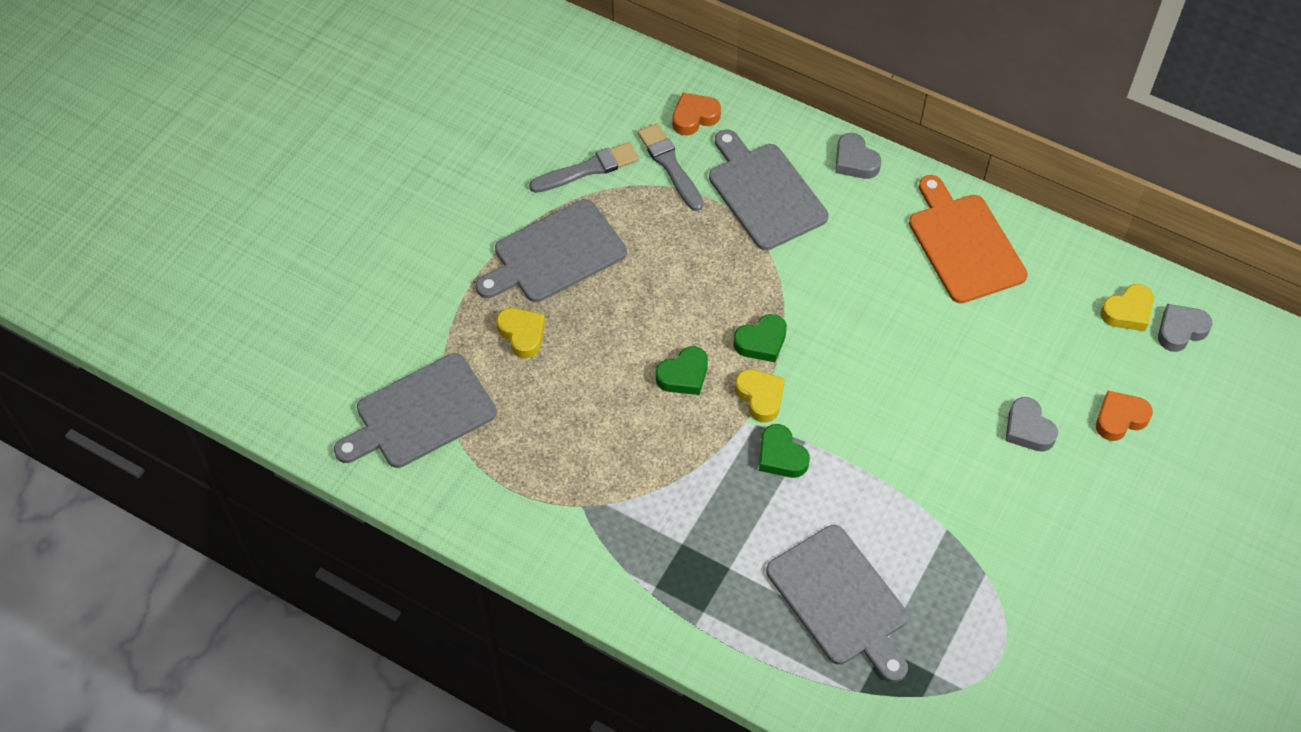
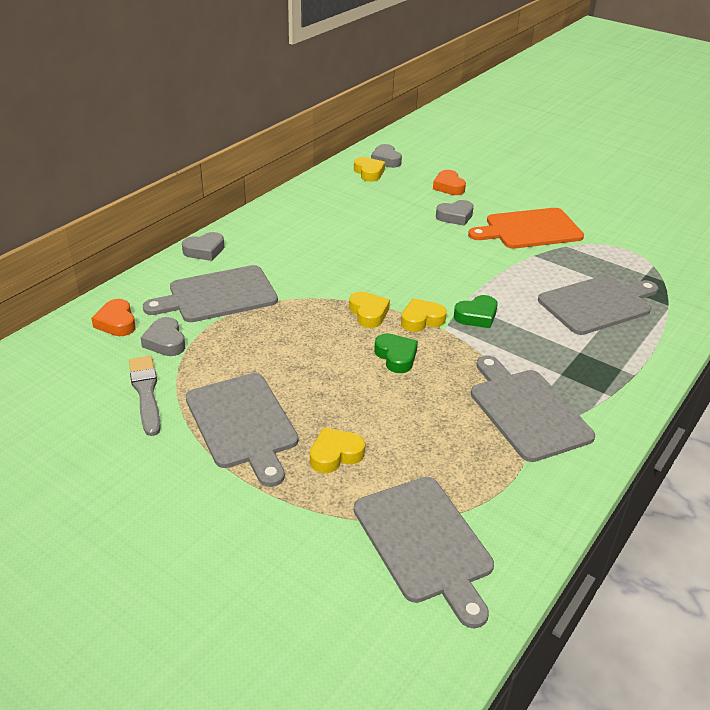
camera: 85 degrees left, 20 degrees down
grey brush [638,123,704,211] -> grey heart [140,317,185,356]
green heart [733,314,787,362] -> yellow heart [349,292,390,328]
orange cutting board [909,175,1028,304] -> orange cutting board moved to [468,208,584,249]
none -> grey cutting board [471,355,595,462]

